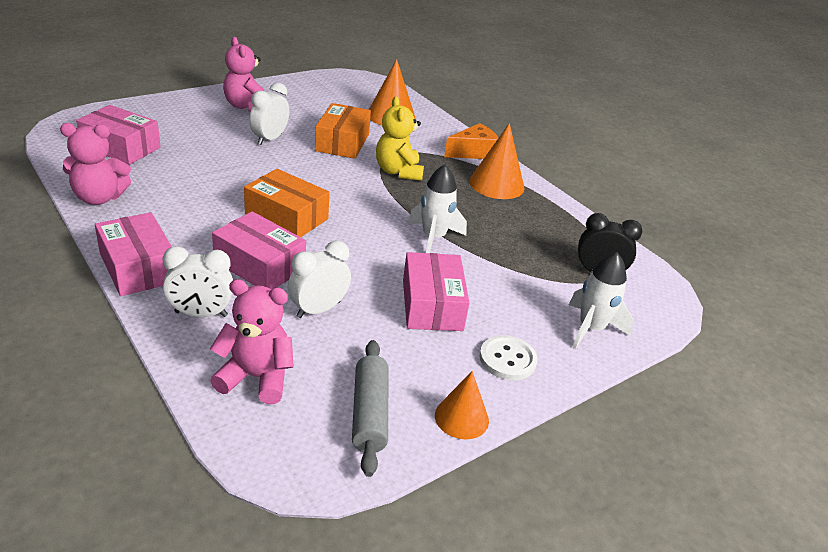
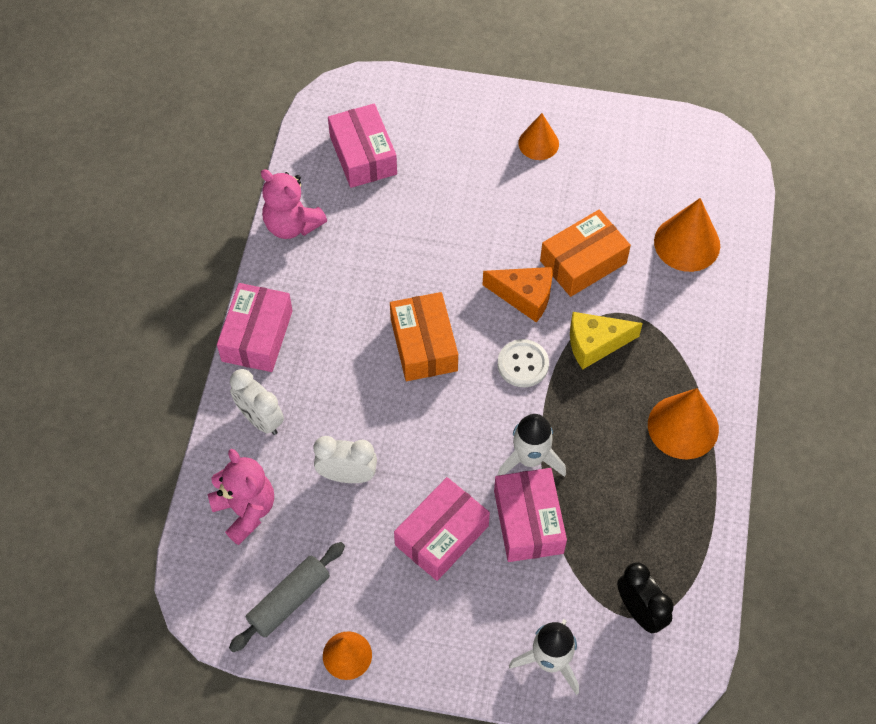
camera: 50 degrees right, 25 degrees up
pink box [212,211,306,289] -> pink box moved to [494,468,567,562]
pink teddy bear [223,37,264,112] -> orange cone [518,113,559,160]
white clock [250,82,290,145] -> none
yellow teddy bear [376,96,424,181] -> yellow cheese [570,312,643,370]
orange cheese [444,123,499,159] -> orange cheese moved to [482,267,552,323]
white button [479,335,538,380] -> white button moved to [498,339,549,387]

